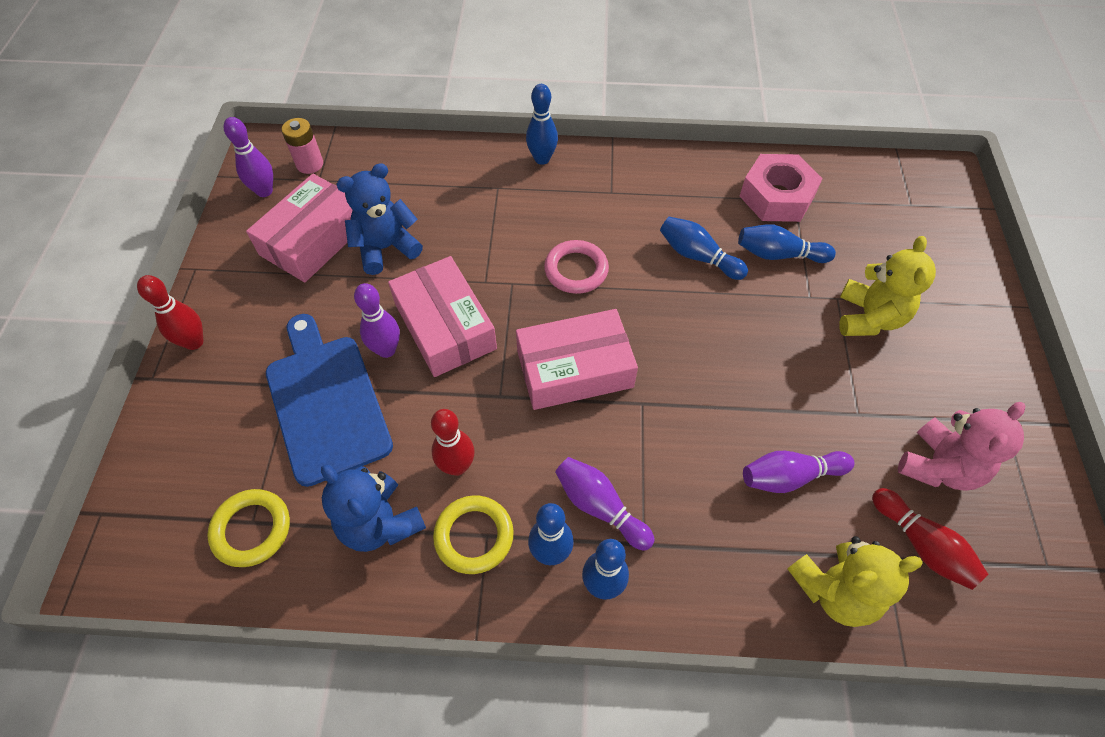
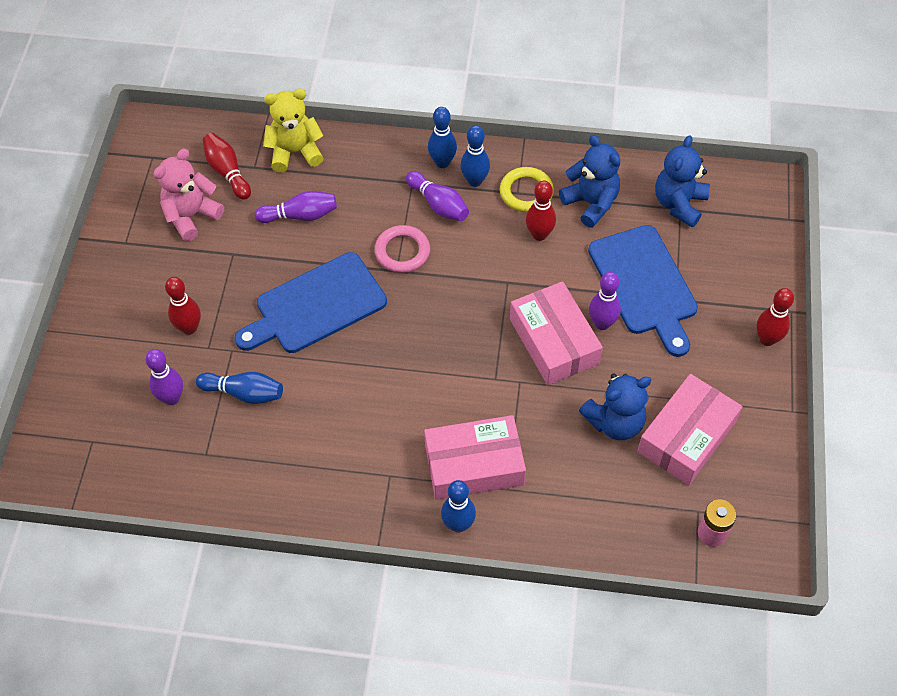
camera: 175 degrees left, 0 degrees up
yellow ring [207,489,290,567] -> blue teddy bear [655,135,710,227]
purple bowling pin [223,117,273,197] -> purple bowling pin moved to [146,349,183,405]
pink box [516,309,638,410] -> pink box moved to [424,415,526,500]
pink ring [544,240,609,294] -> pink ring moved to [375,225,430,273]
blue bowling pin [660,217,748,280] -> none
pink nut [740,154,823,222] -> none
yellow teddy bear [839,236,936,336] -> red bowling pin [165,277,201,335]
none -> blue cutting board [234,252,387,353]

